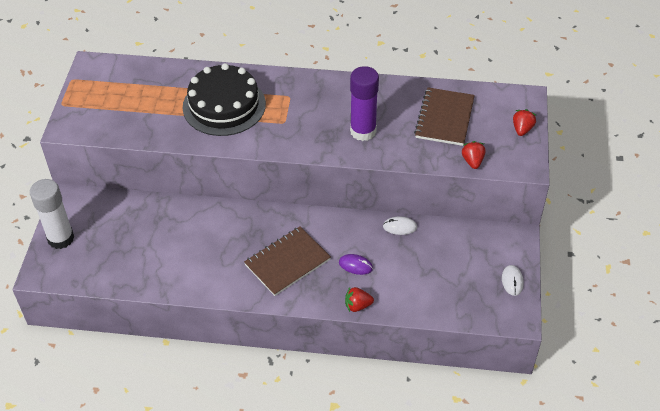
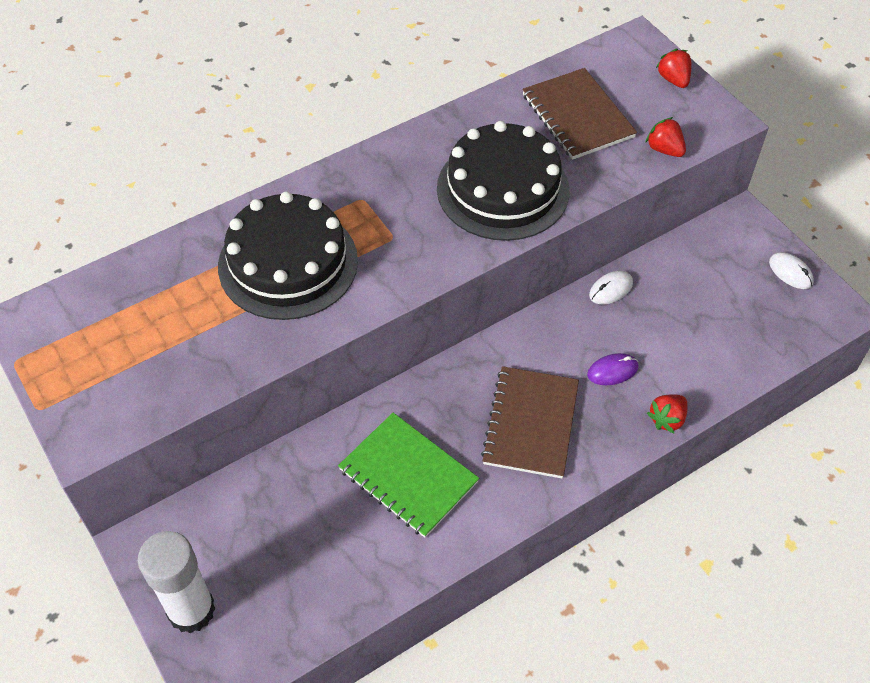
camera: 40 degrees left, 5 degrees up
purple glue stick [350,66,379,141] -> black cake [437,121,569,241]
none -> green notebook [338,413,479,538]

